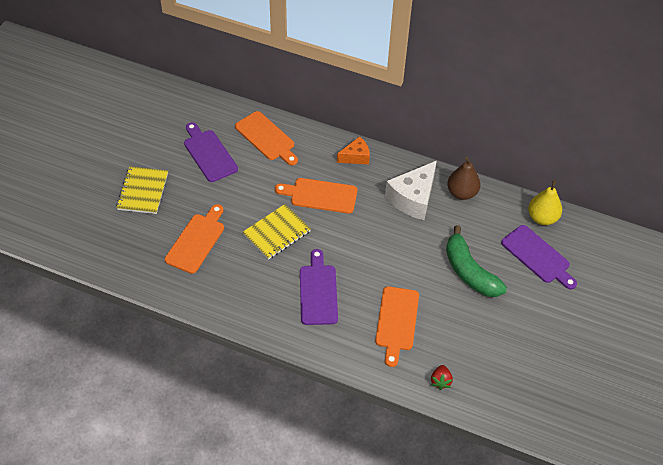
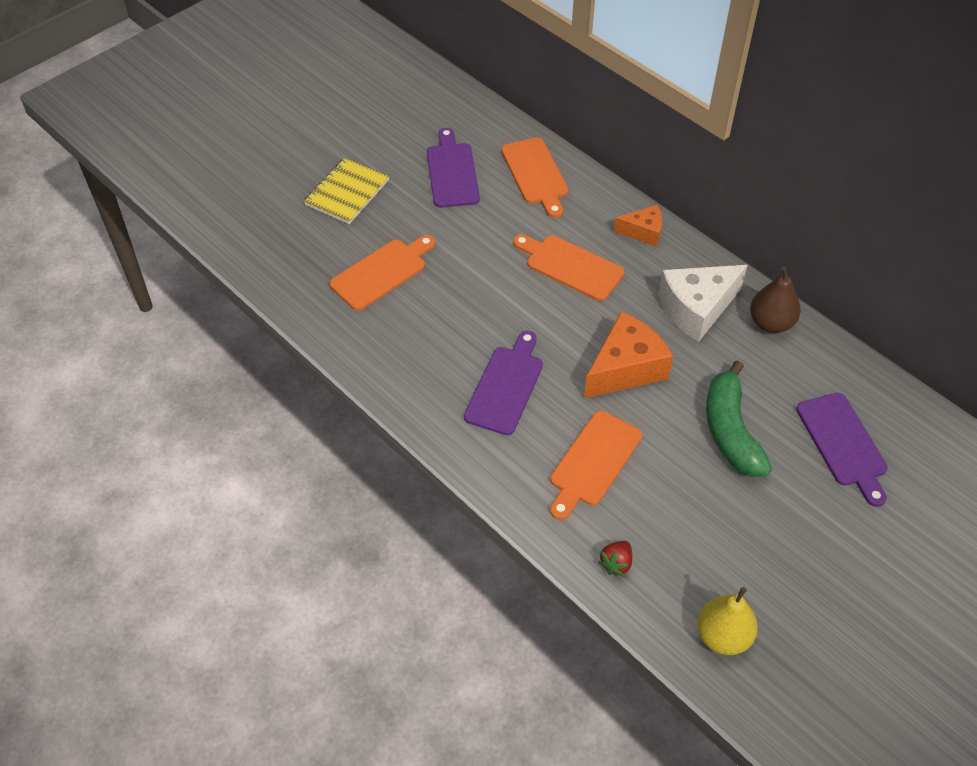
camera: 25 degrees right, 0 degrees up
yellow notebook [243,204,311,260] -> none
yellow pear [528,180,562,225] -> yellow pear moved to [697,587,758,655]
none -> orange cheese [584,311,673,398]

